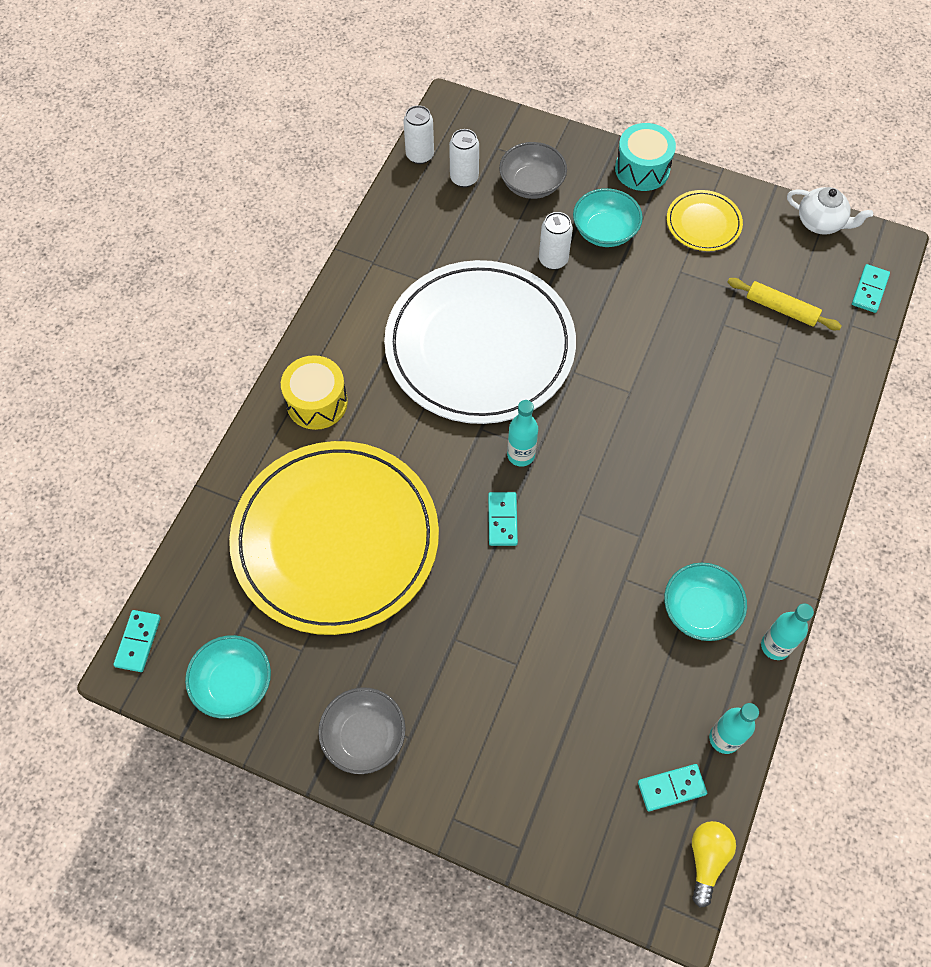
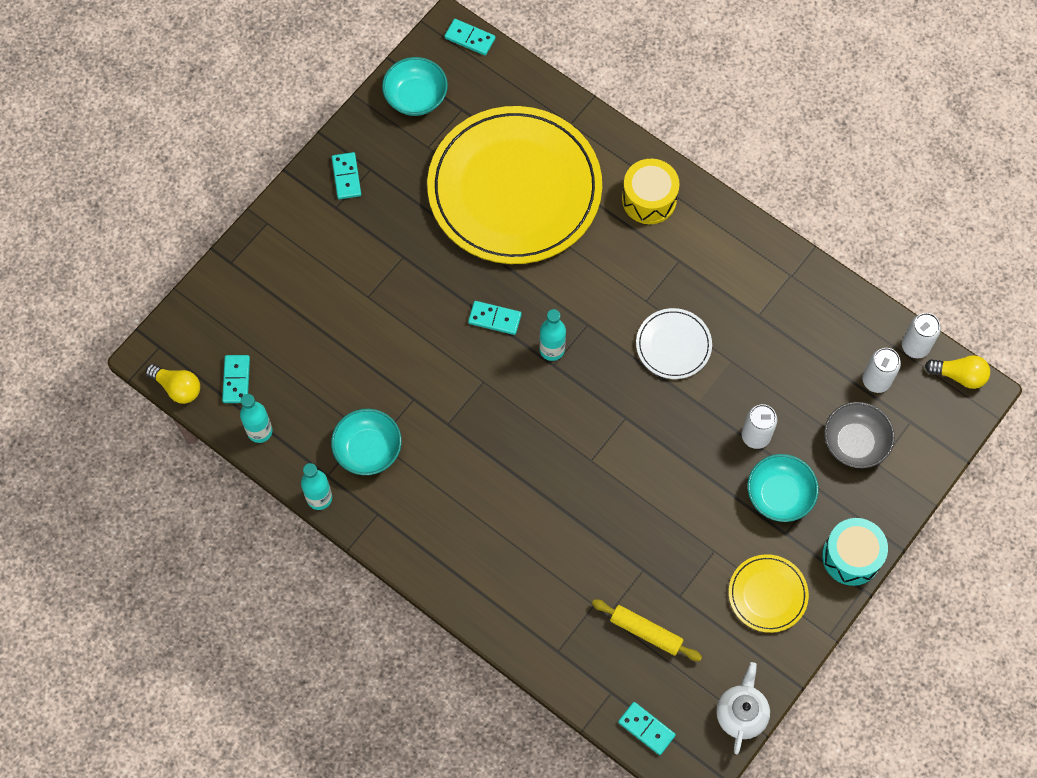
camera: 105 degrees right, 5 degrees up
grey bowl [318,687,406,774] -> turquoise domino [332,152,361,199]
white plate [384,260,576,424] -> white plate [636,308,712,379], size x0.42
yellow rolling pin [728,278,841,330] -> yellow rolling pin turned 75 degrees clockwise [592,599,702,661]
white teapot [787,187,873,235] -> white teapot turned 150 degrees clockwise [716,662,770,754]
none -> yellow light bulb [925,355,990,389]

